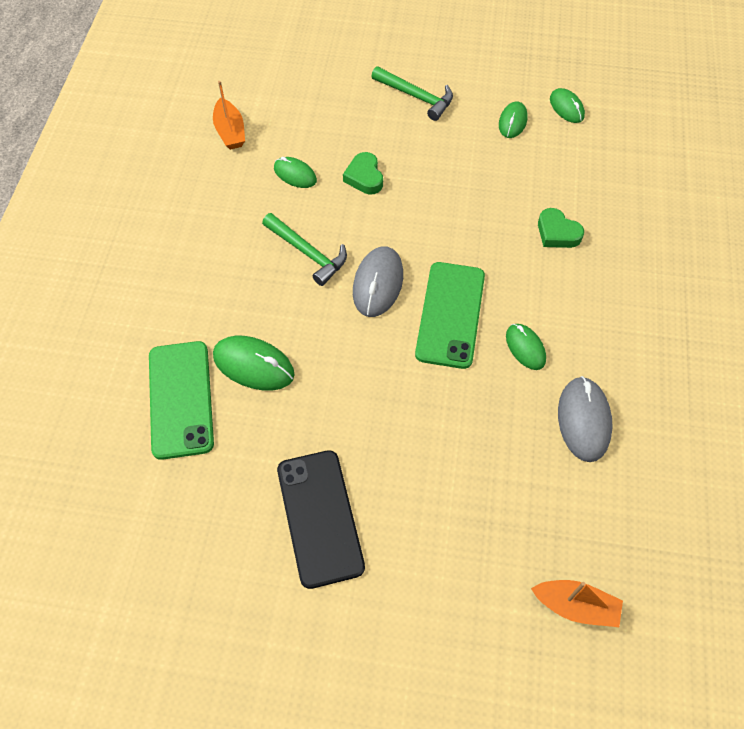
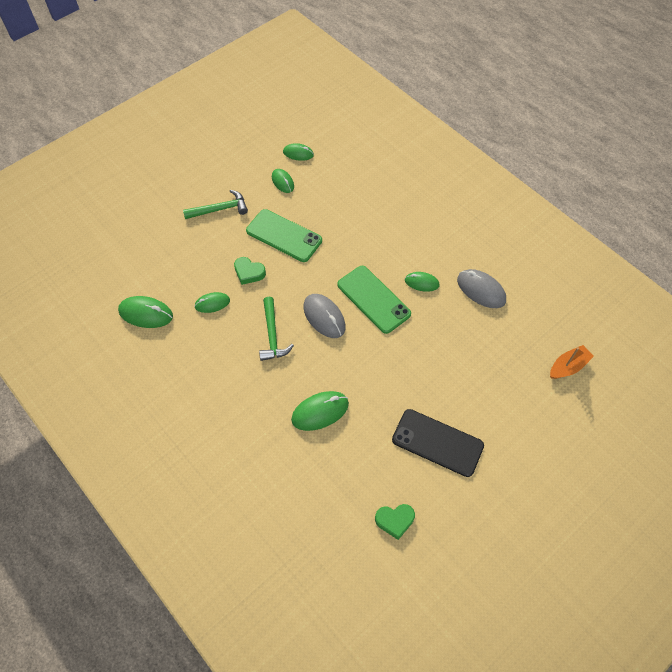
camera: 50 degrees left, 0 degrees up
green phone [149,341,214,460] -> green phone moved to [246,209,322,262]
orange boat [213,81,245,150] -> green mouse [118,296,173,328]
green hammer [262,213,347,286] -> green hammer turned 90 degrees clockwise [259,297,294,361]
green heart [538,208,584,248] -> green heart moved to [375,504,415,540]

